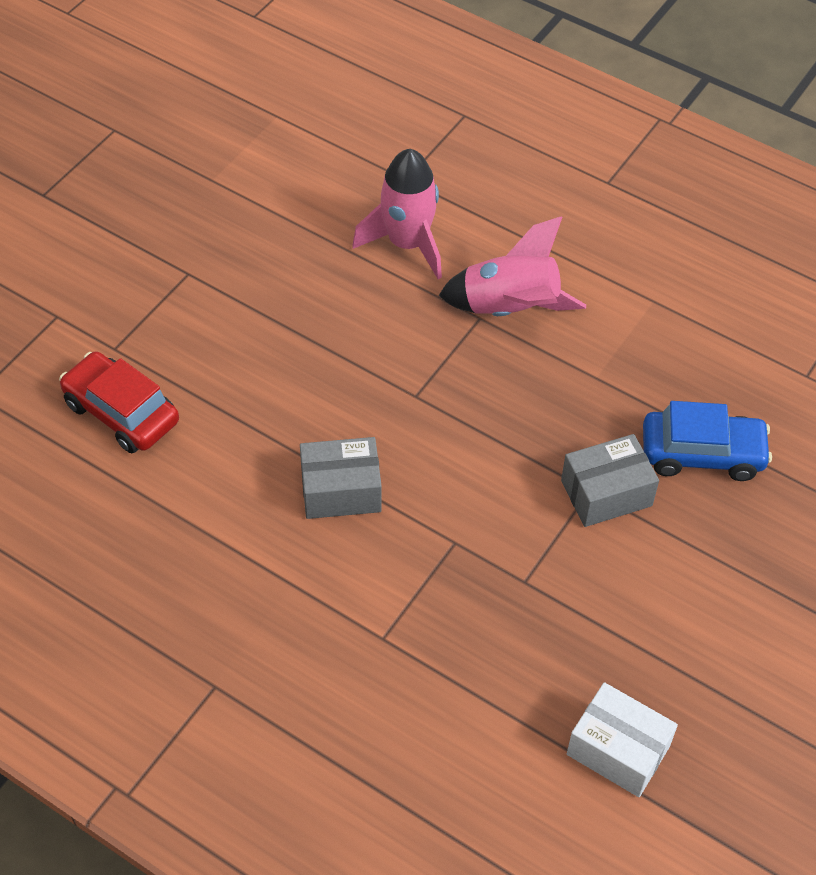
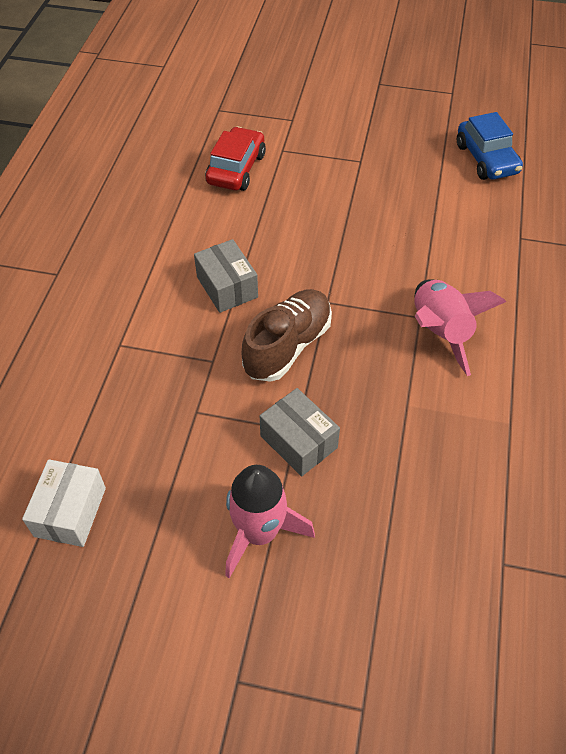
camera: 70 degrees right, 0 degrees up
pink rocket [352,149,442,279] -> pink rocket moved to [225,465,315,578]
blue car [643,401,772,481] -> blue car moved to [457,112,523,180]
none -> brown shoe [242,289,332,382]

